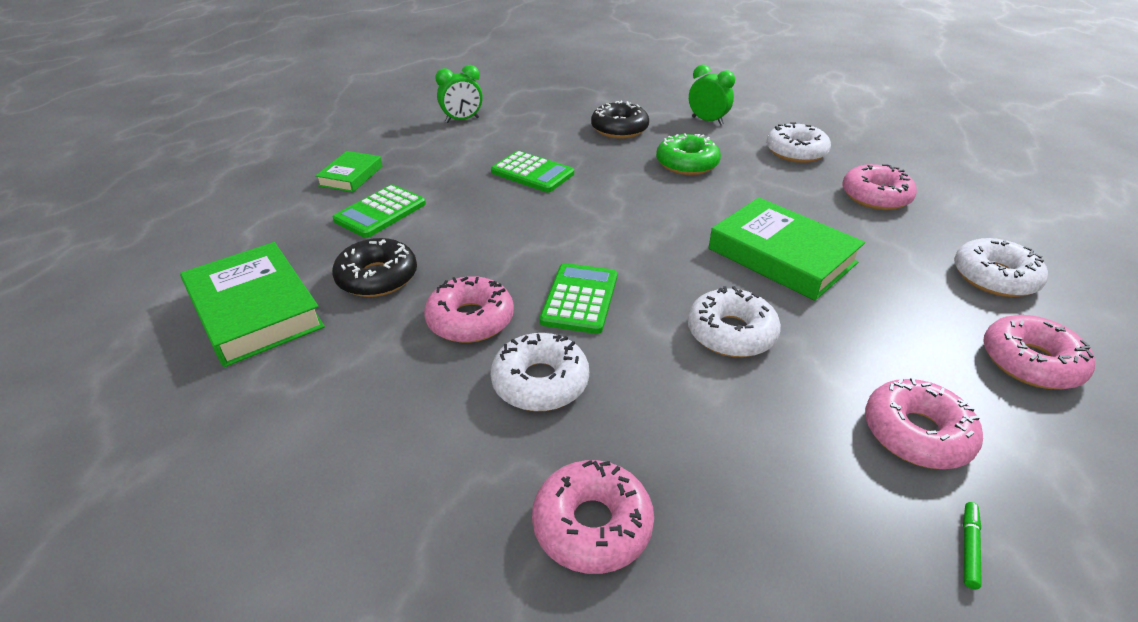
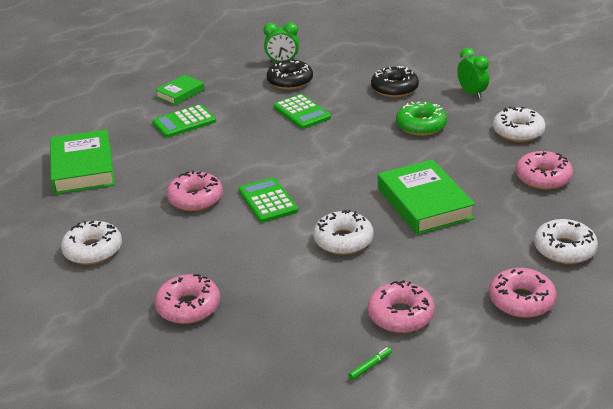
camera: 25 degrees right, 5 degrees down
black donut [332,238,417,297] -> black donut moved to [267,60,313,90]
white donut [490,333,589,411] -> white donut moved to [61,221,122,265]
green calculator [540,263,617,334] -> green calculator turned 60 degrees counterclockwise [238,177,298,223]

